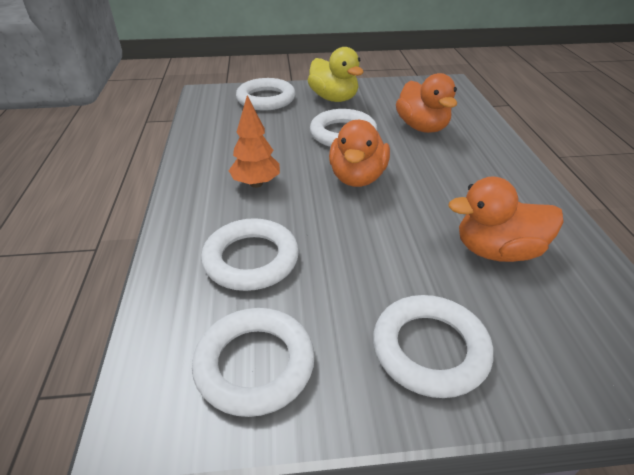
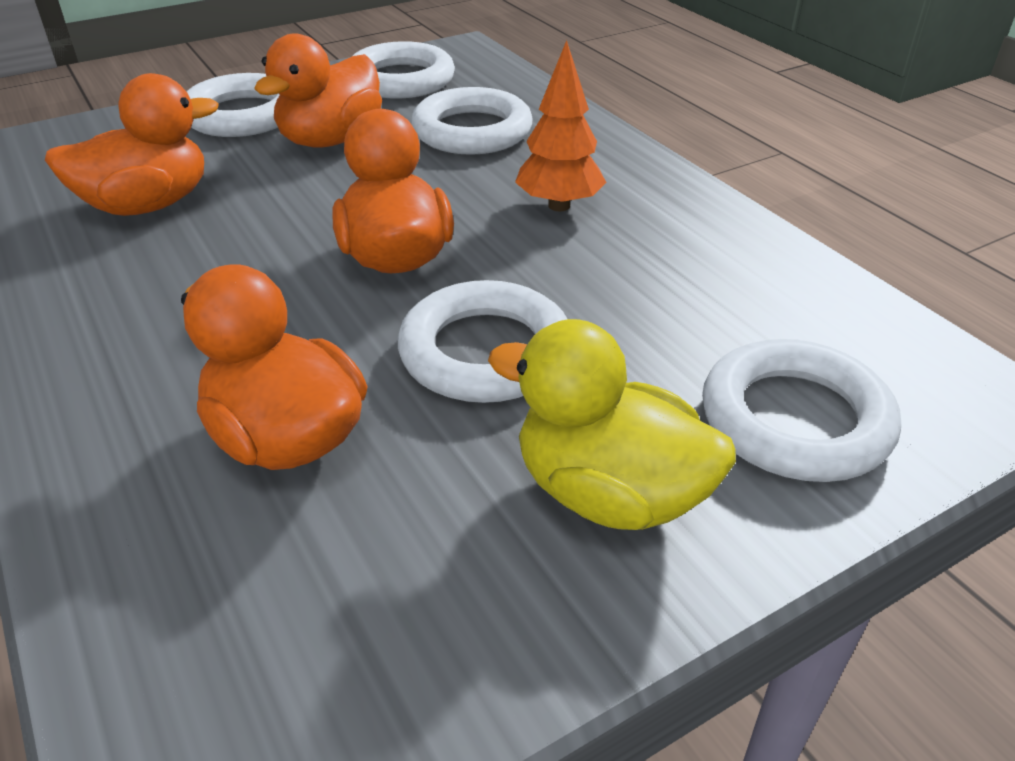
camera: 155 degrees right, 0 degrees up
none -> orange duck [254,33,382,148]

